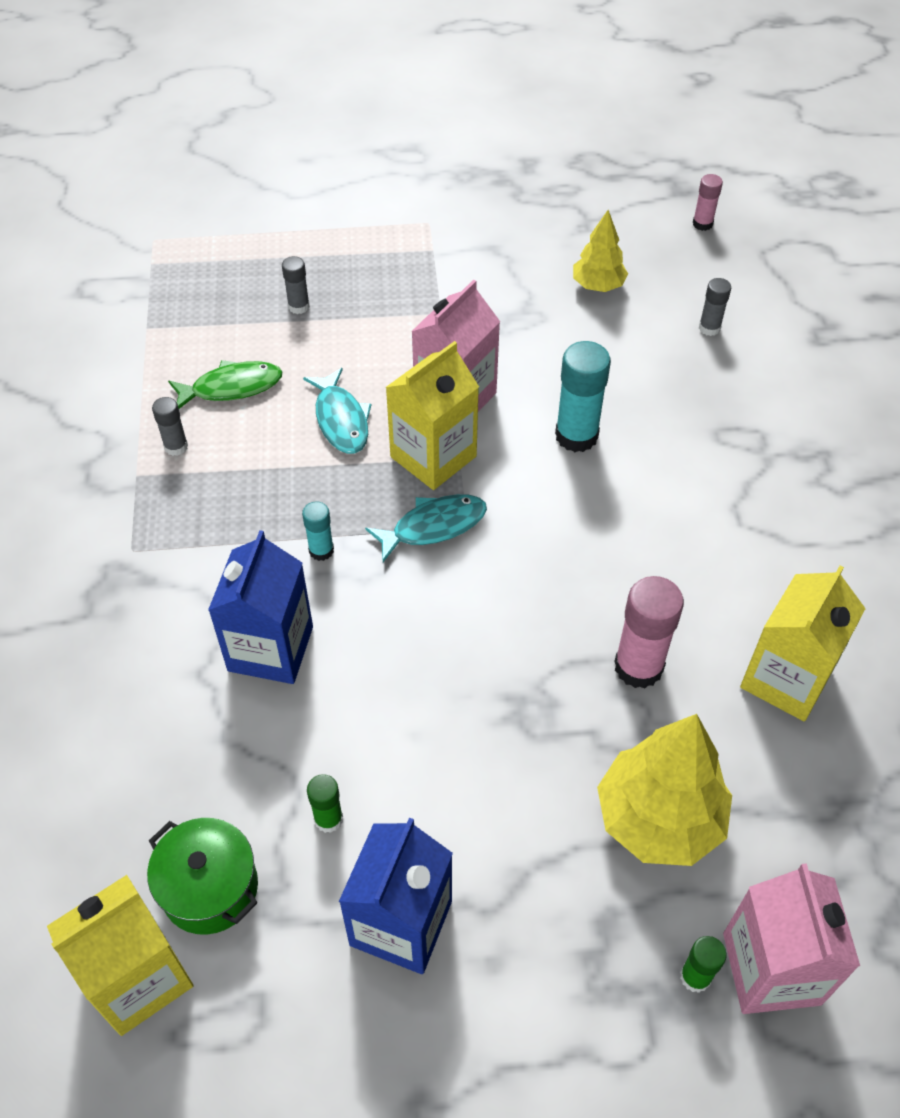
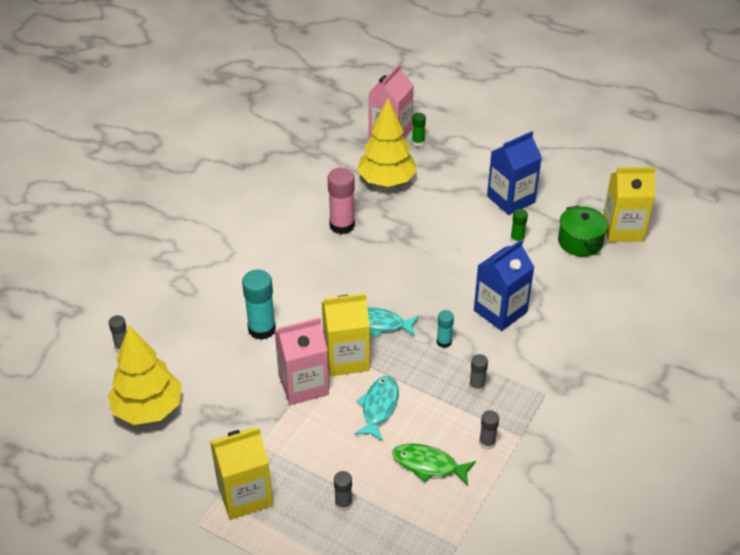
camera: 145 degrees left, 10 degrees down
yellow tree [573,210,628,292] -> yellow tree [108,325,182,425], size x1.75
pink glue stick [693,174,723,231] -> none
yellow carton [740,565,866,721] -> yellow carton moved to [210,427,273,520]
none -> grey glue stick [469,354,488,393]

